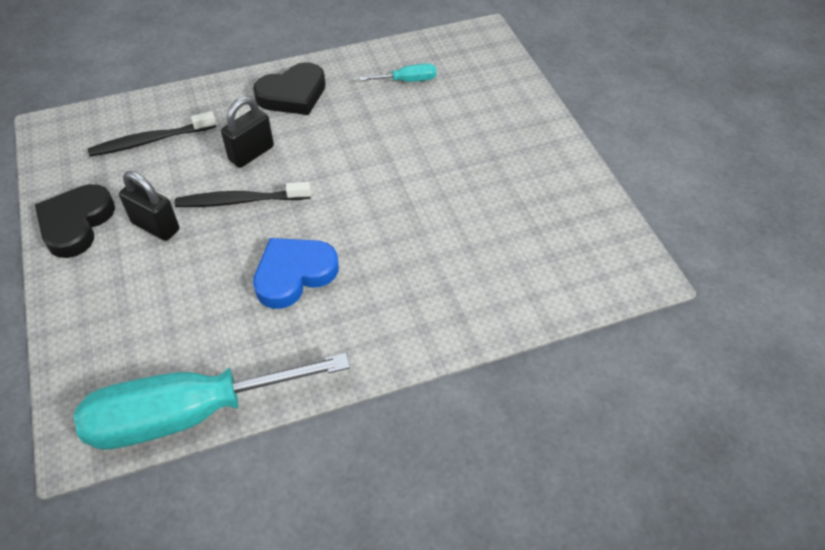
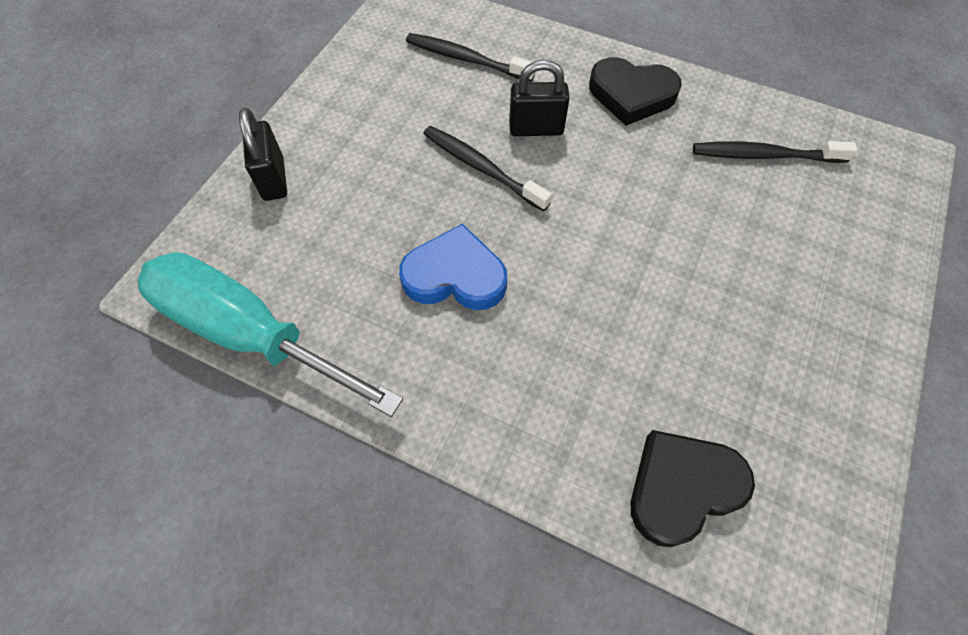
camera: 45 degrees right, 10 degrees up
black heart [35,184,115,258] -> black heart moved to [631,430,755,547]
black padlock [119,171,179,241] -> black padlock moved to [239,108,287,201]
turquoise screwdriver [359,63,436,82] -> black toothbrush [693,141,857,163]

